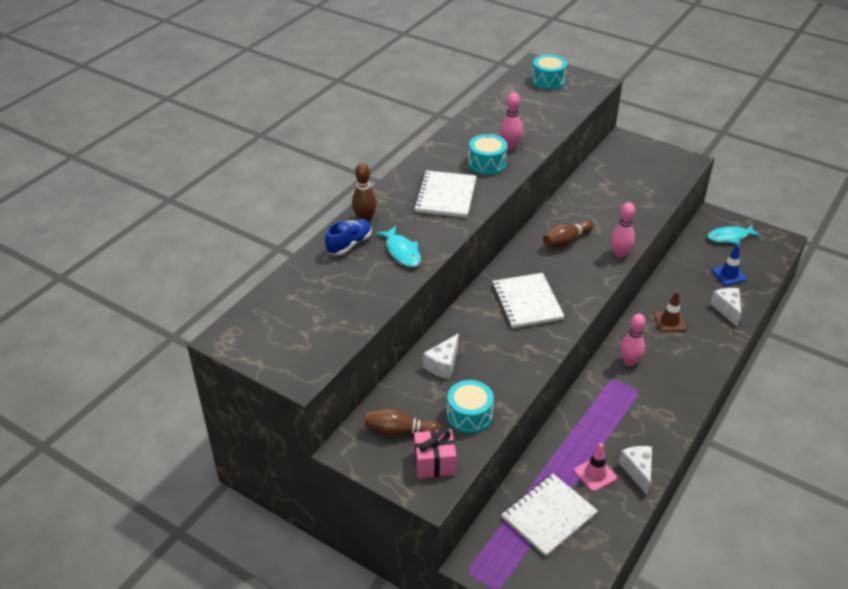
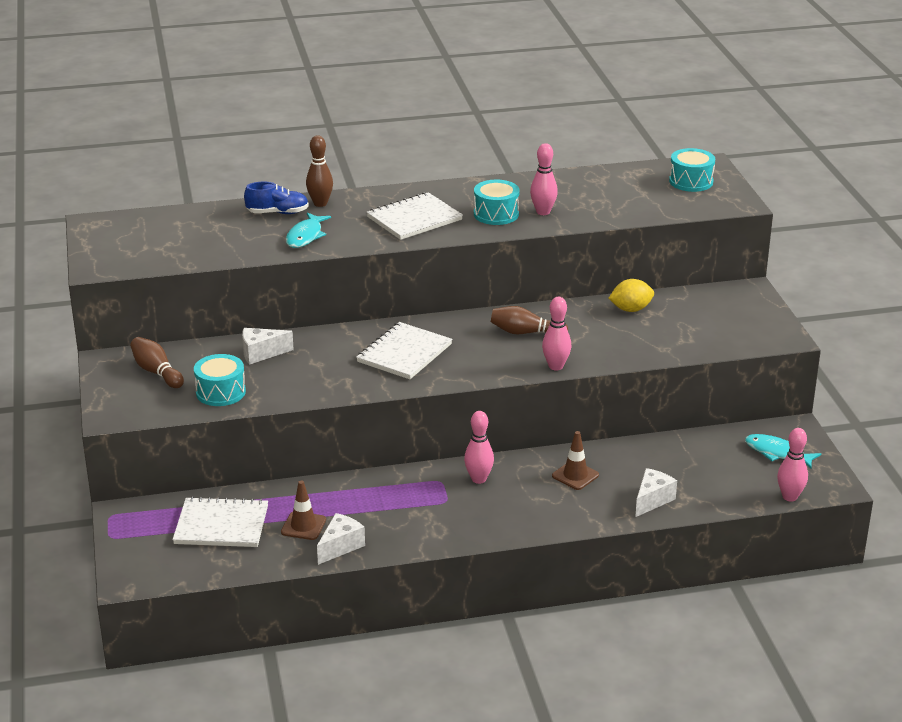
camera: 45 degrees right, 10 degrees down
pink gift [414,429,456,478] -> none
pink traffic cone [574,443,617,492] -> brown traffic cone [281,481,326,540]
blue traffic cone [712,244,747,286] -> none
none -> yellow lemon [608,279,654,312]
none -> pink bowling pin [777,428,808,502]

